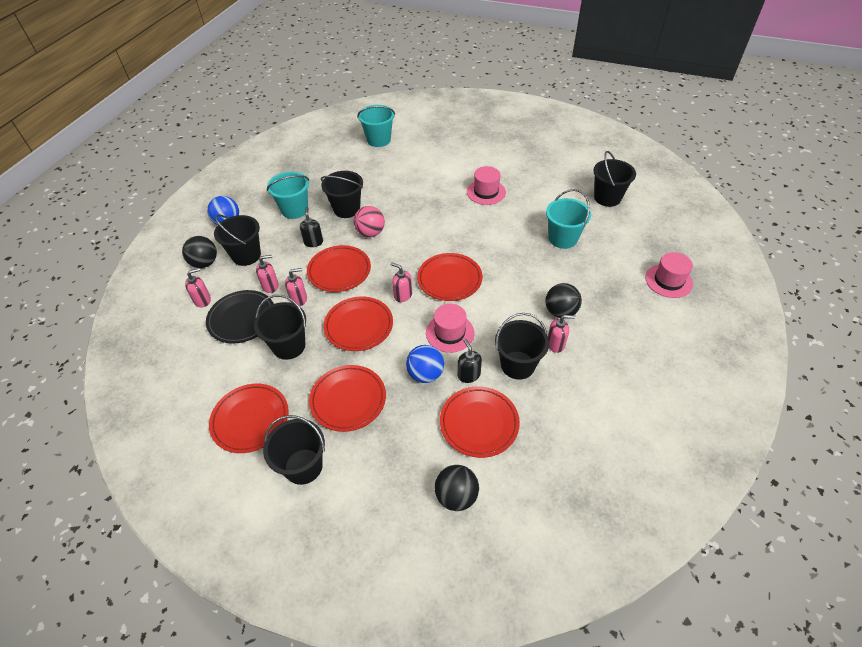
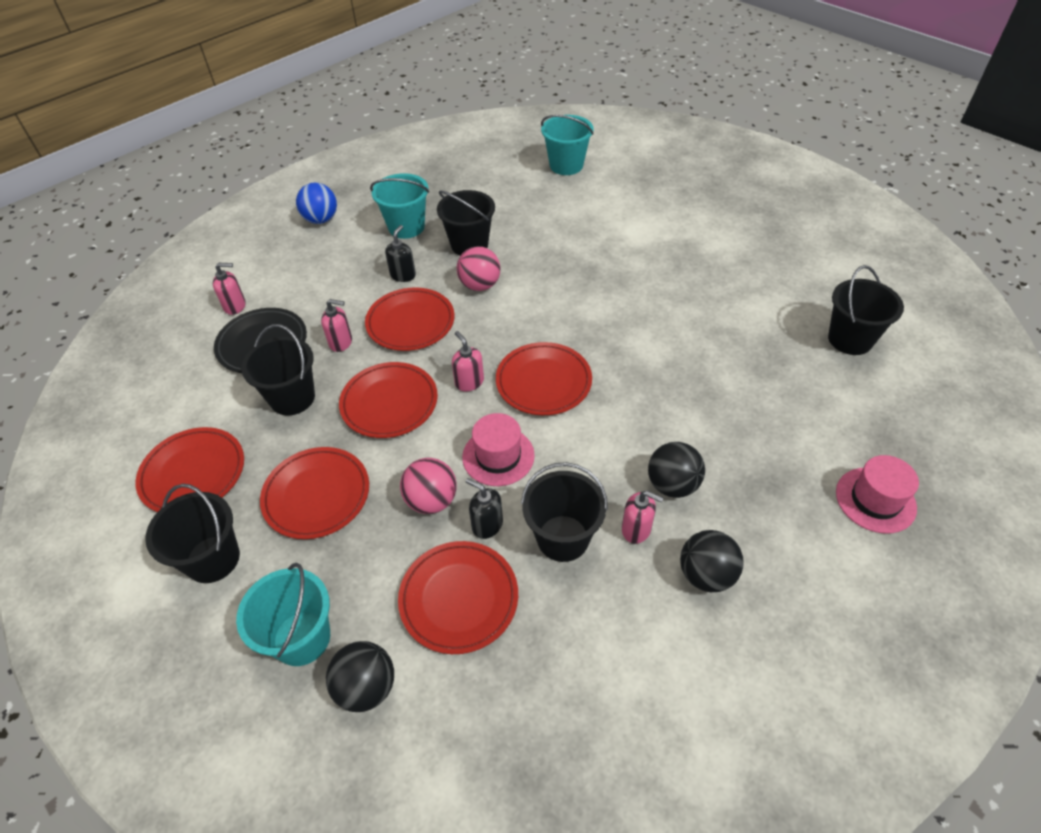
camera: 25 degrees right, 0 degrees up
black ball [182,236,217,268] -> black ball moved to [680,530,744,592]
black bucket [214,214,261,266] -> none
pink soap dispenser [256,255,279,293] -> none
blue ball [406,345,444,383] -> pink ball [400,458,457,514]
black soap dispenser [458,339,482,383] -> black soap dispenser turned 60 degrees counterclockwise [466,478,503,539]
pink hat [467,166,506,205] -> none
turquoise bucket [546,189,591,249] -> turquoise bucket moved to [236,563,330,666]

